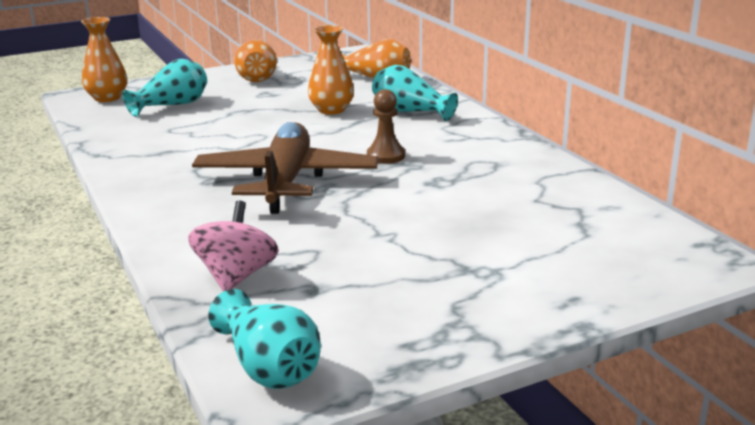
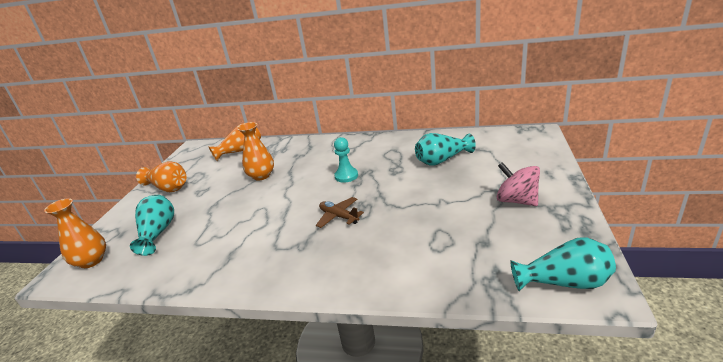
camera: 50 degrees left, 5 degrees up
pink spinning top [188,201,279,292] -> pink spinning top moved to [497,162,540,206]
brown plane [192,122,378,214] -> brown plane [316,197,364,228], size x0.45
brown pawn [367,89,405,164] -> turquoise pawn [334,137,358,183]
turquoise vase [372,65,458,121] -> turquoise vase moved to [415,133,476,166]

